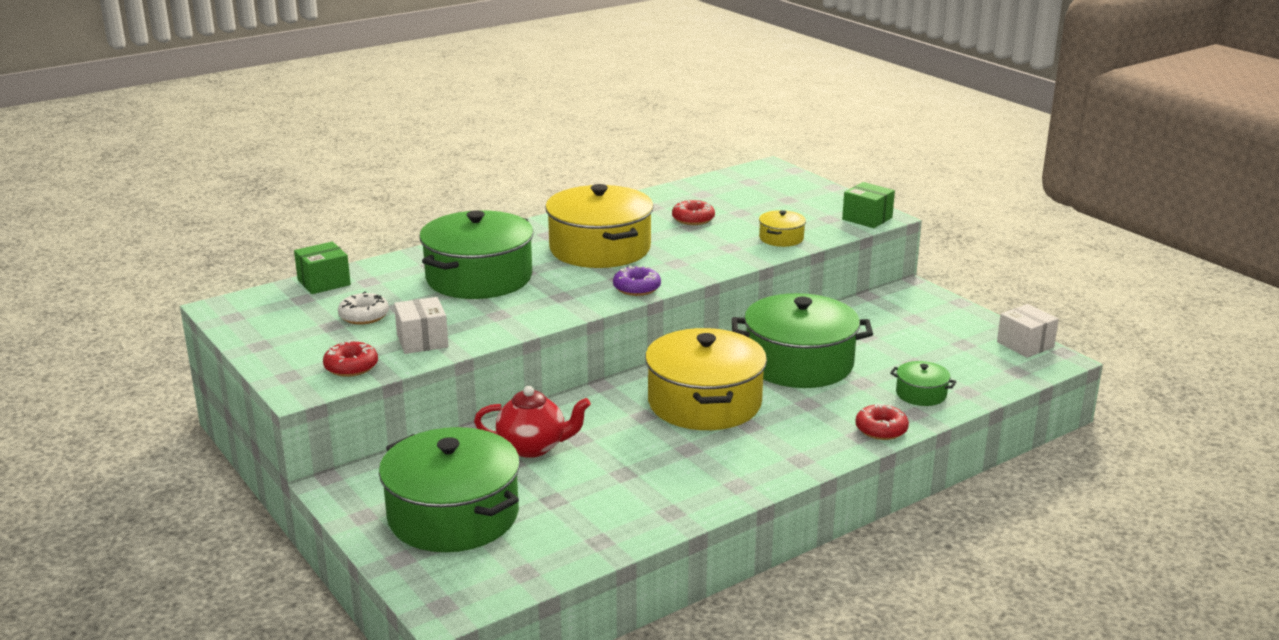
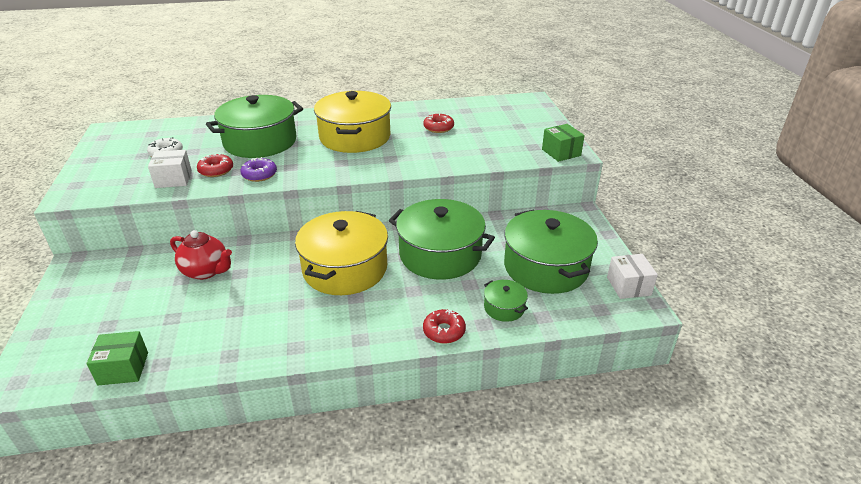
camera: 25 degrees right, 10 degrees up
green box [294,242,351,294] -> green box moved to [86,331,148,385]
red donut [323,340,378,377] -> red donut moved to [197,153,233,177]
green pot [379,427,520,552] -> green pot moved to [504,209,598,294]
white box [394,297,448,354] -> white box turned 75 degrees clockwise [148,150,192,188]
purple donut [613,265,661,296] -> purple donut moved to [240,157,277,182]
yellow pot [759,210,806,247] -> none

